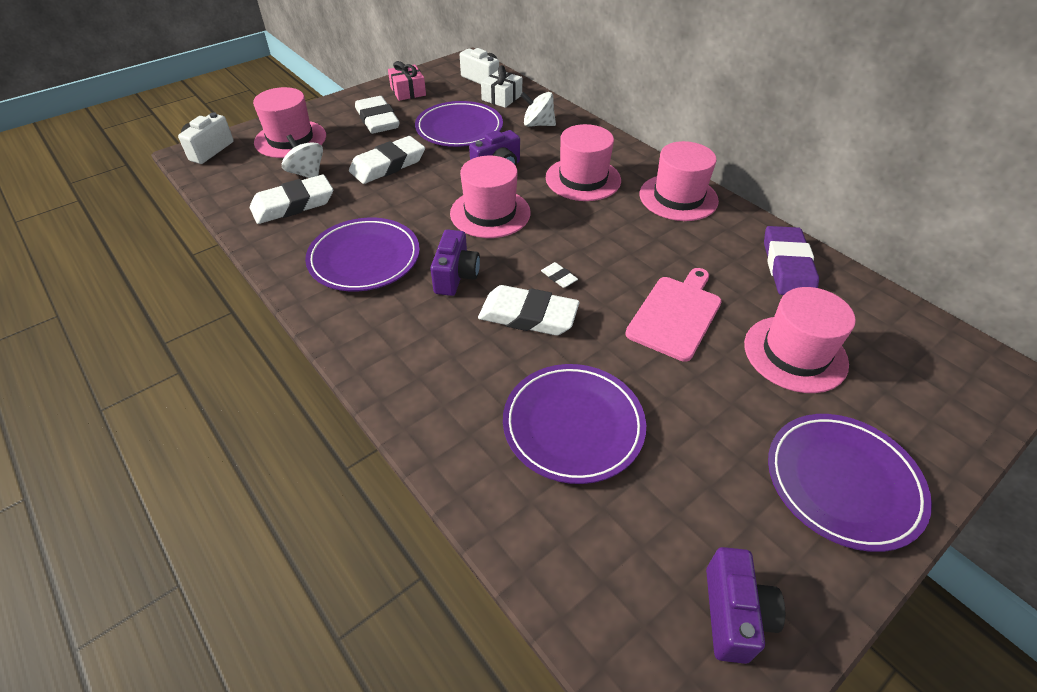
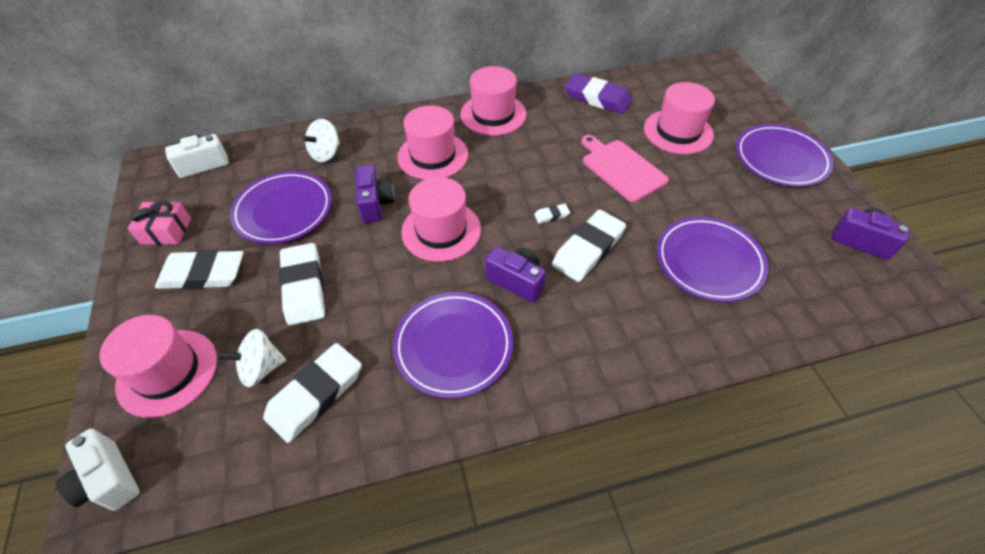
camera: 65 degrees left, 5 degrees up
white eraser [250,175,333,224] -> white eraser turned 45 degrees clockwise [263,343,362,443]
white gift [481,65,522,108] -> none

